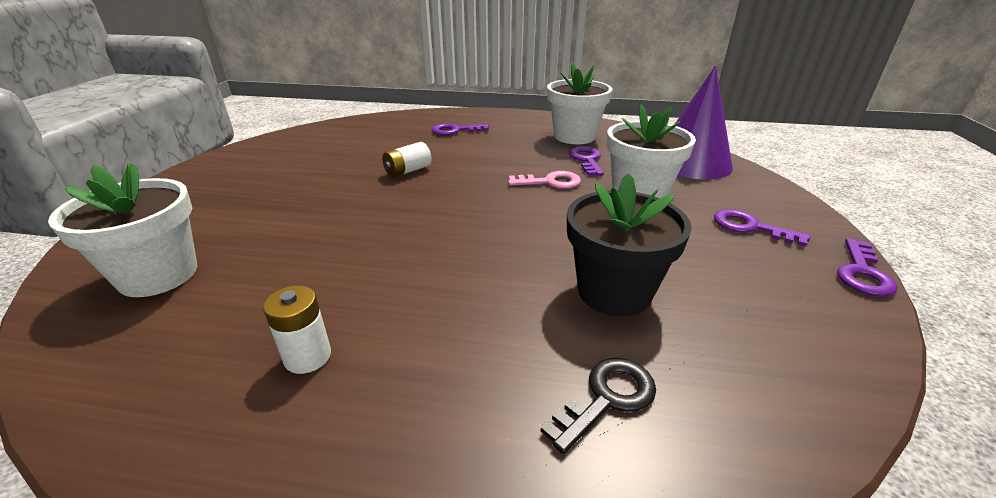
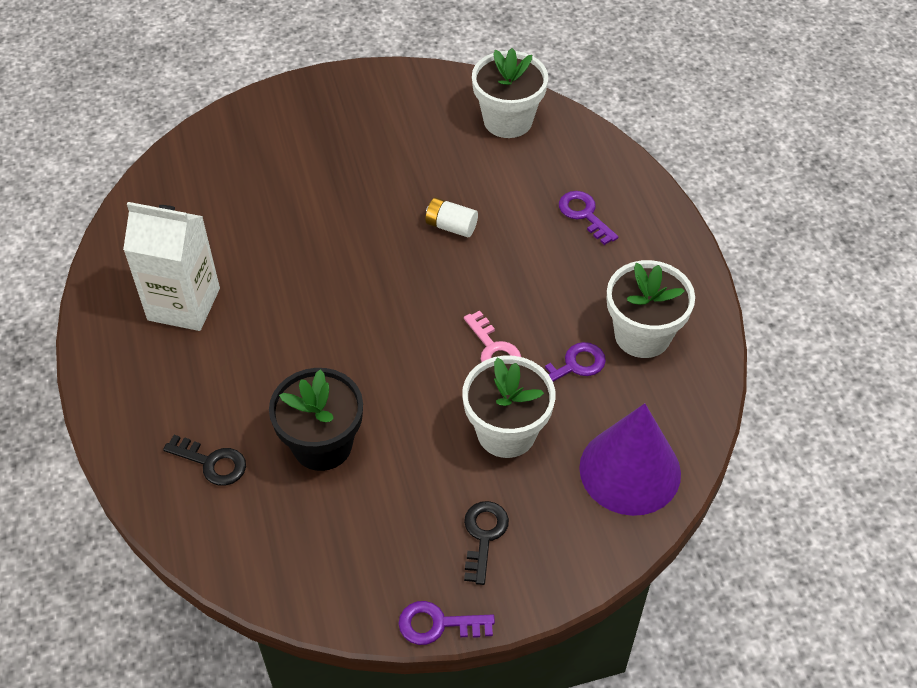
camera: 65 degrees right, 20 degrees up
white flower pot [48,163,198,297] -> white flower pot moved to [472,48,548,138]
white battery [263,285,331,374] -> white carton [123,202,220,331]
purple key [714,209,810,247] -> black key [464,501,509,585]

